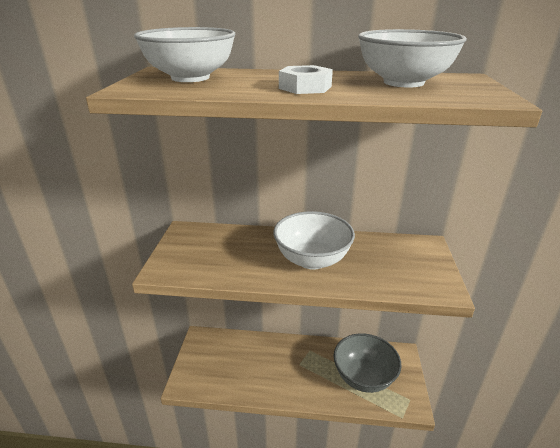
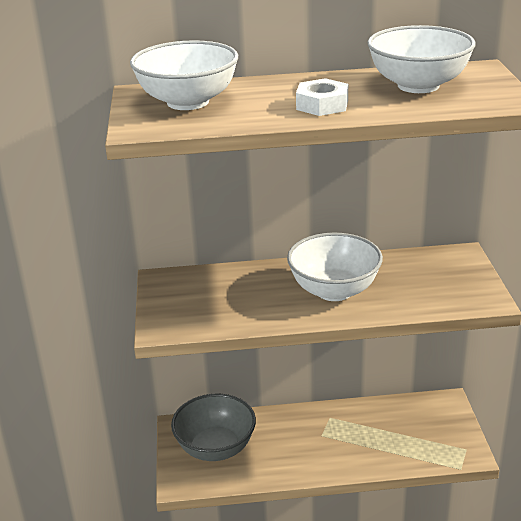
camera: 10 degrees left, 0 degrees up
grey bowl [334,333,401,393] -> grey bowl moved to [171,394,256,461]

